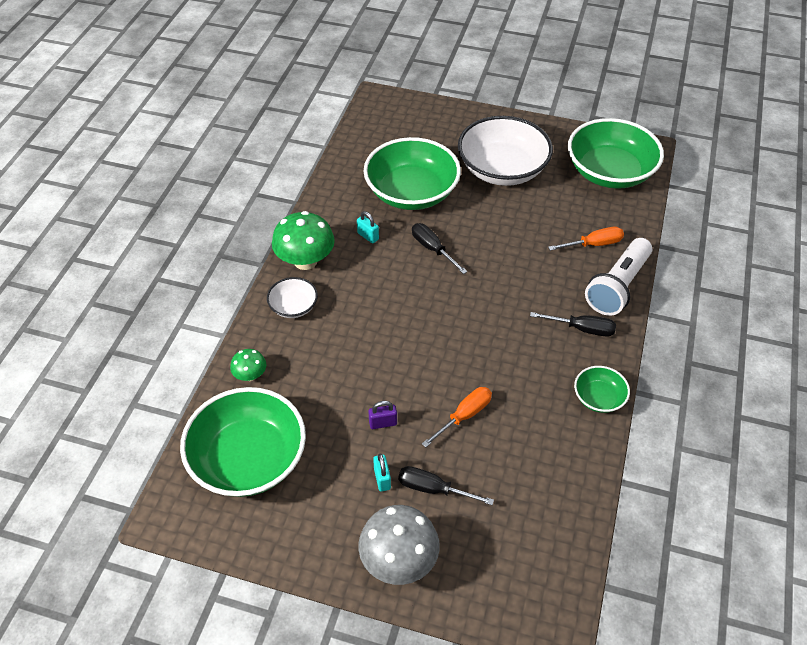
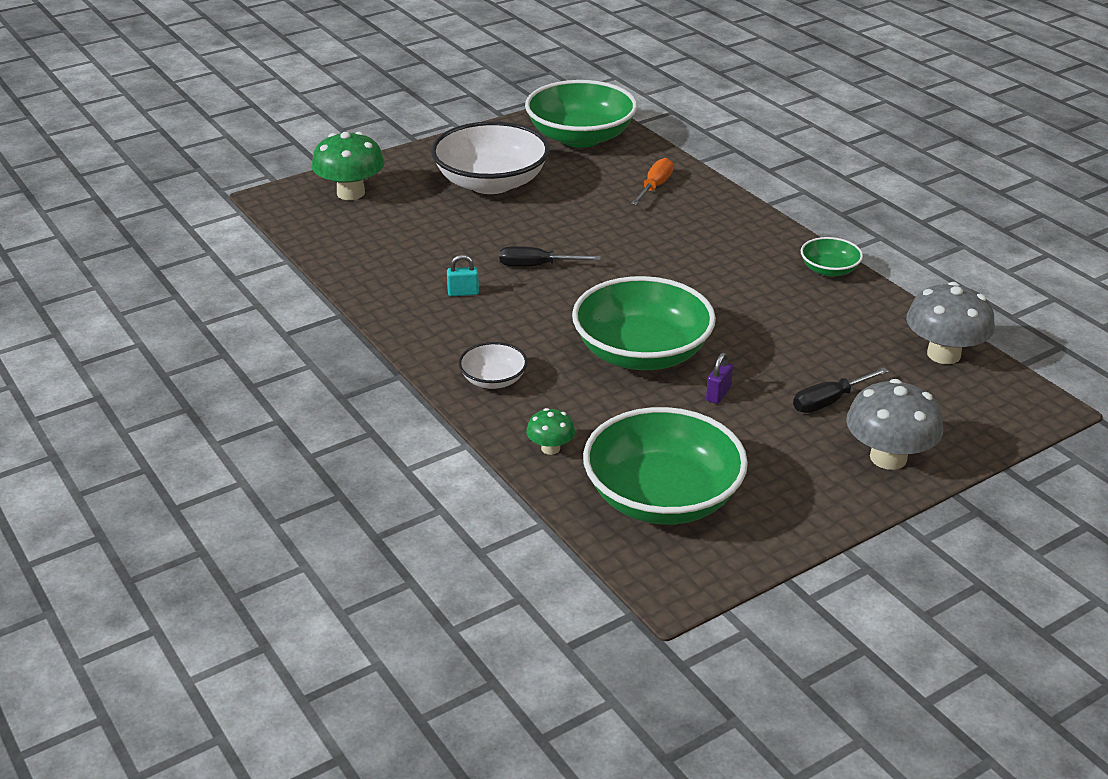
camera: 50 degrees left, 15 degrees down
green mushroom [272,211,335,270] -> green mushroom moved to [312,132,385,200]
green bowl [363,137,461,210] -> green bowl moved to [572,276,716,370]
turquoise padlock [373,453,391,492] -> none
orange screwdriver [422,387,492,447] -> none
black screwdriver [530,312,616,337] -> none
white flashlight [585,238,652,316] -> none
none -> grey mushroom [906,282,995,364]

